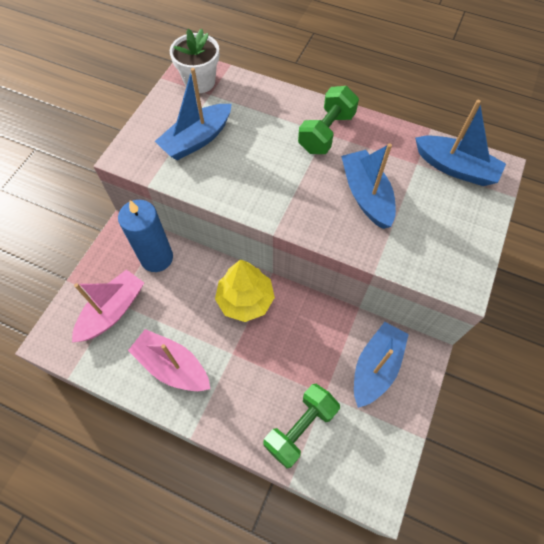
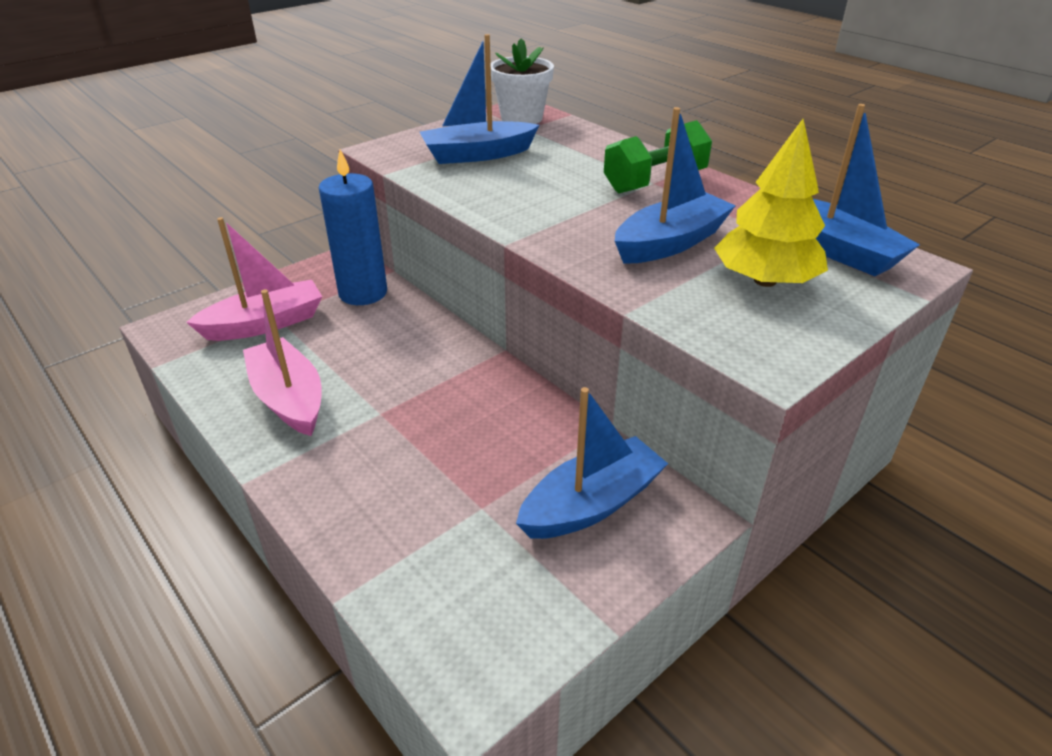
camera: 25 degrees right, 25 degrees down
yellow tree [215,259,275,322] -> yellow tree moved to [714,119,828,287]
green dumbbell [263,384,340,468] -> none
blue boat [341,143,396,229] -> blue boat turned 45 degrees clockwise [615,107,736,264]

